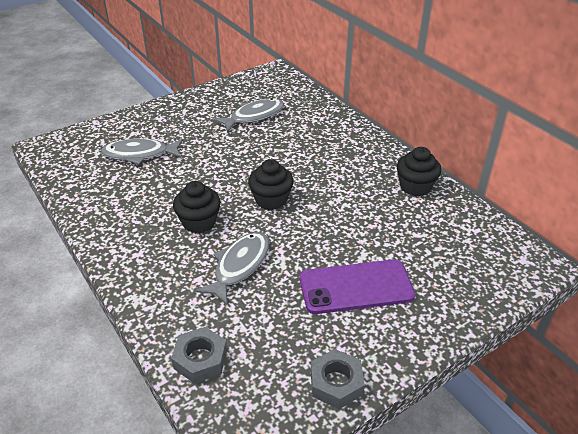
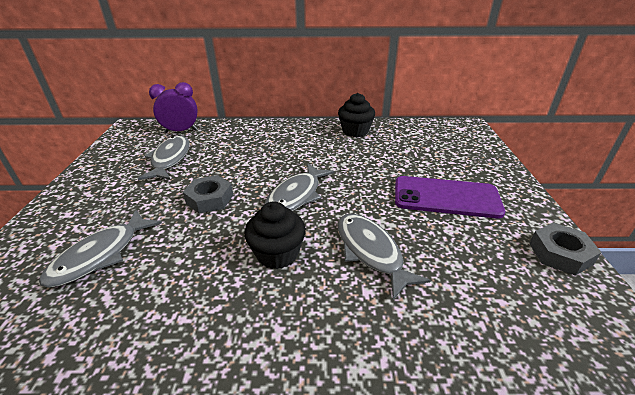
camera: 55 degrees left, 5 degrees down
grey nut [171,327,227,383] -> grey nut moved to [183,175,233,214]
black cupcake [248,159,294,210] -> grey fish [265,163,334,211]
purple phone [299,259,415,314] -> purple phone turned 75 degrees clockwise [395,176,505,219]
none -> purple clock [149,82,198,133]

